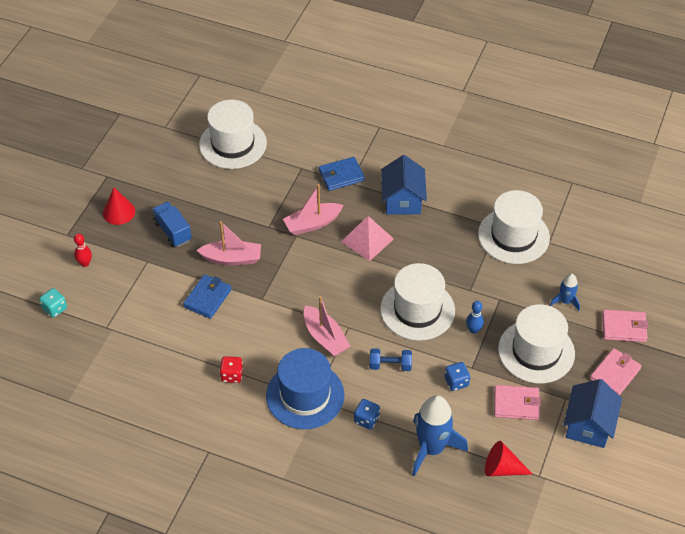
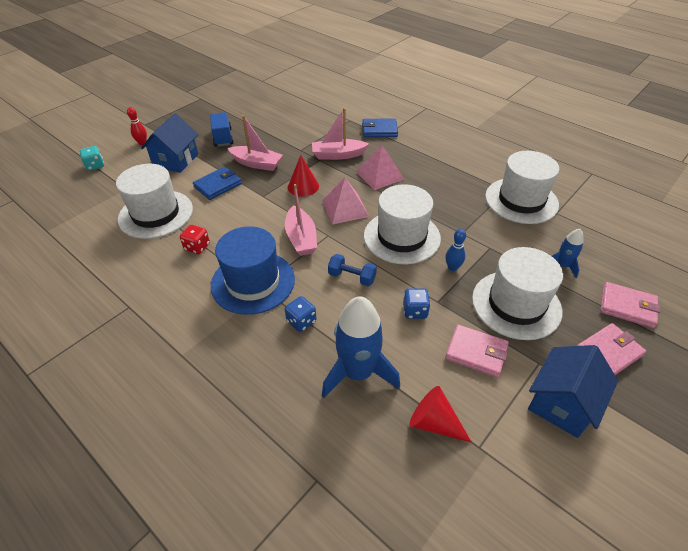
camera: 20 degrees right, 5 degrees down
red cone [103,188,135,225] -> red cone moved to [288,155,319,197]
white hat [199,100,267,169] -> white hat moved to [116,164,193,239]
blue house [381,155,427,215] -> blue house moved to [141,113,198,173]
none -> pink pyramid [322,178,369,224]

